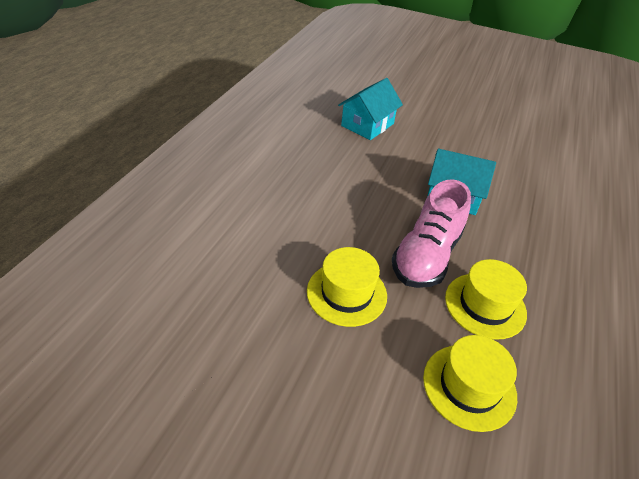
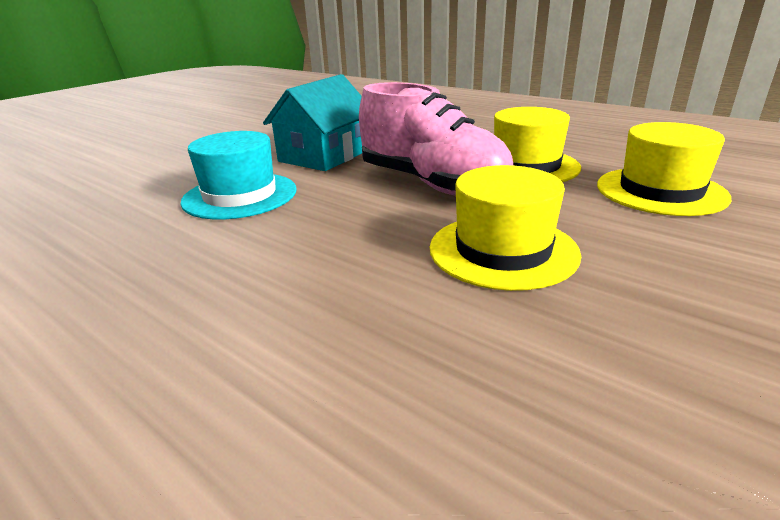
camera: 70 degrees left, 15 degrees down
turquoise house [338,78,403,140] -> none
none -> turquoise hat [180,131,297,220]

